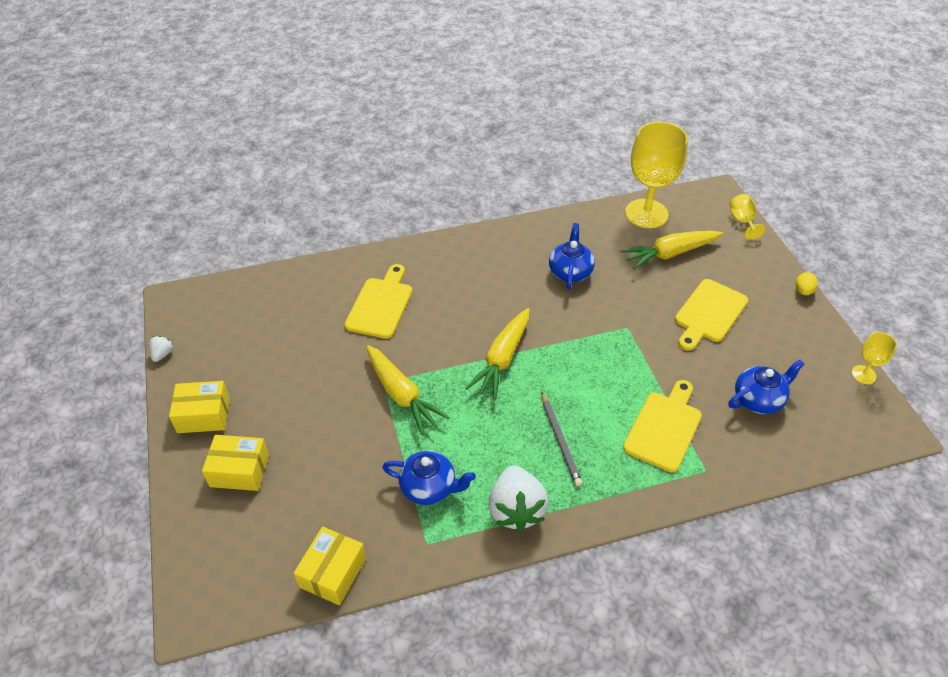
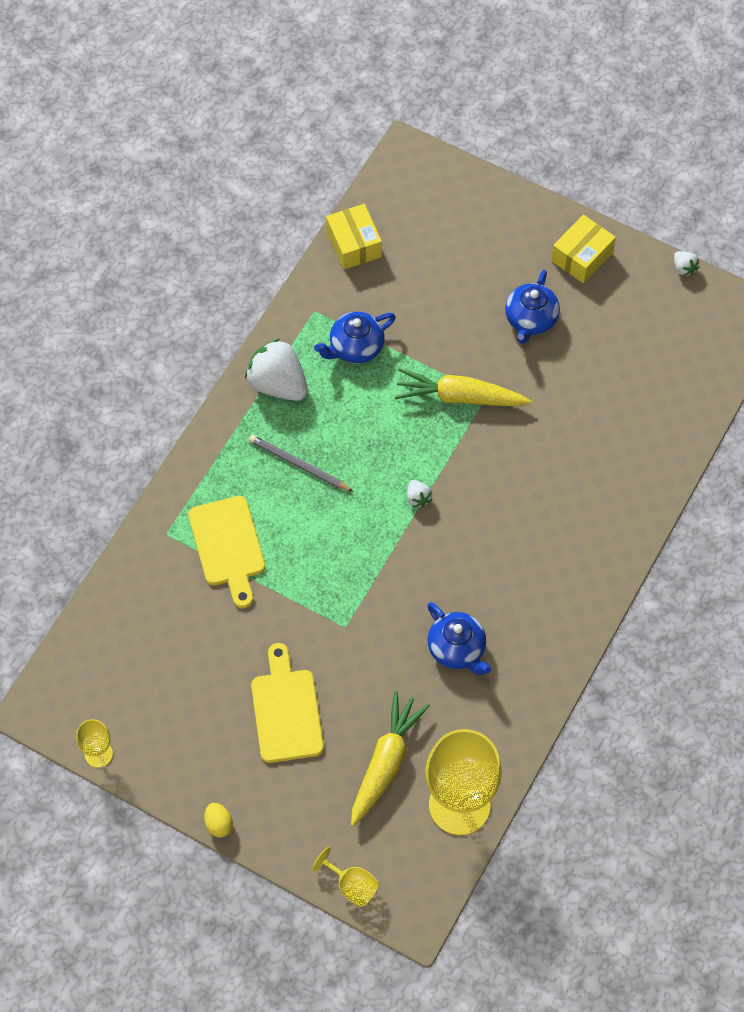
camera: 135 degrees right, 15 degrees up
yellow box [202,435,269,491] -> none
yellow cutting board [345,264,412,339] -> none
yellow carrot [466,308,530,399] -> white strawberry [407,480,432,507]
blue teapot [728,360,804,414] -> blue teapot moved to [505,270,560,344]

